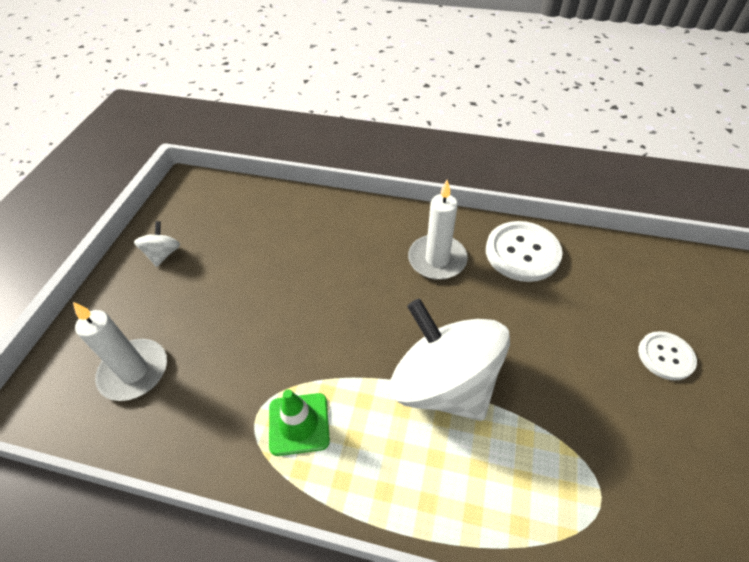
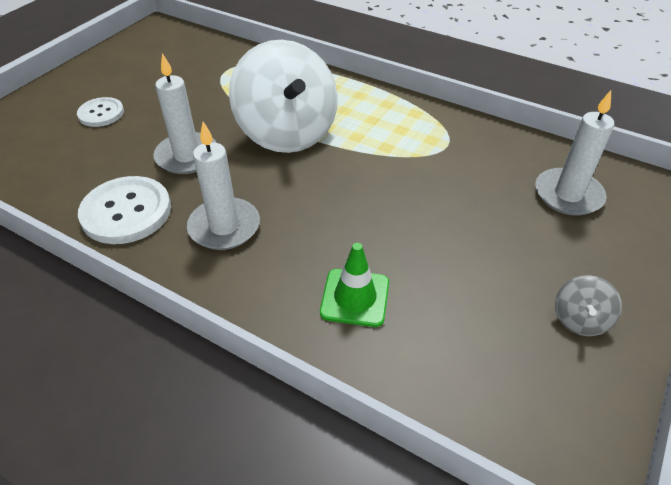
camera: 165 degrees left, 5 degrees down
white spinning top [134,221,180,267] -> grey spinning top [555,275,622,336]
green traffic cone [269,389,330,456] -> green traffic cone moved to [320,243,389,327]
none -> white candle [154,53,217,174]

